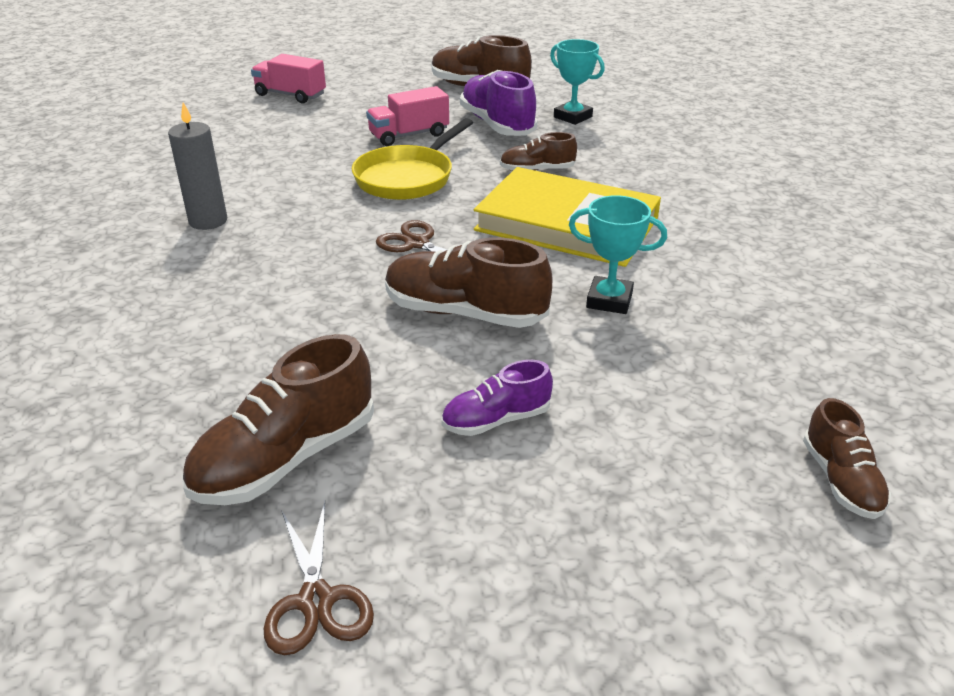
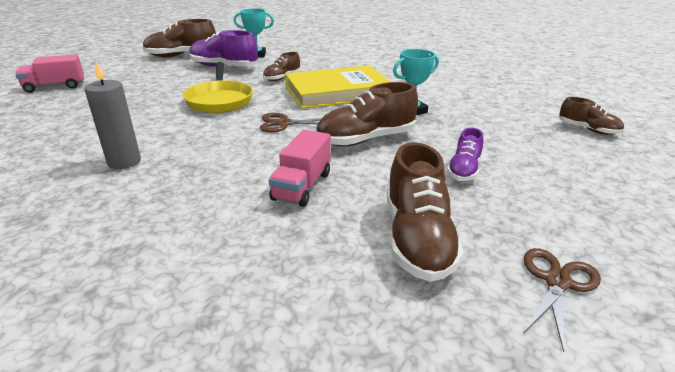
camera: 45 degrees left, 5 degrees down
brown scissors [263,501,374,655] -> brown scissors turned 90 degrees counterclockwise [523,248,601,352]
pink truck [366,86,449,146] -> pink truck moved to [269,130,331,207]

